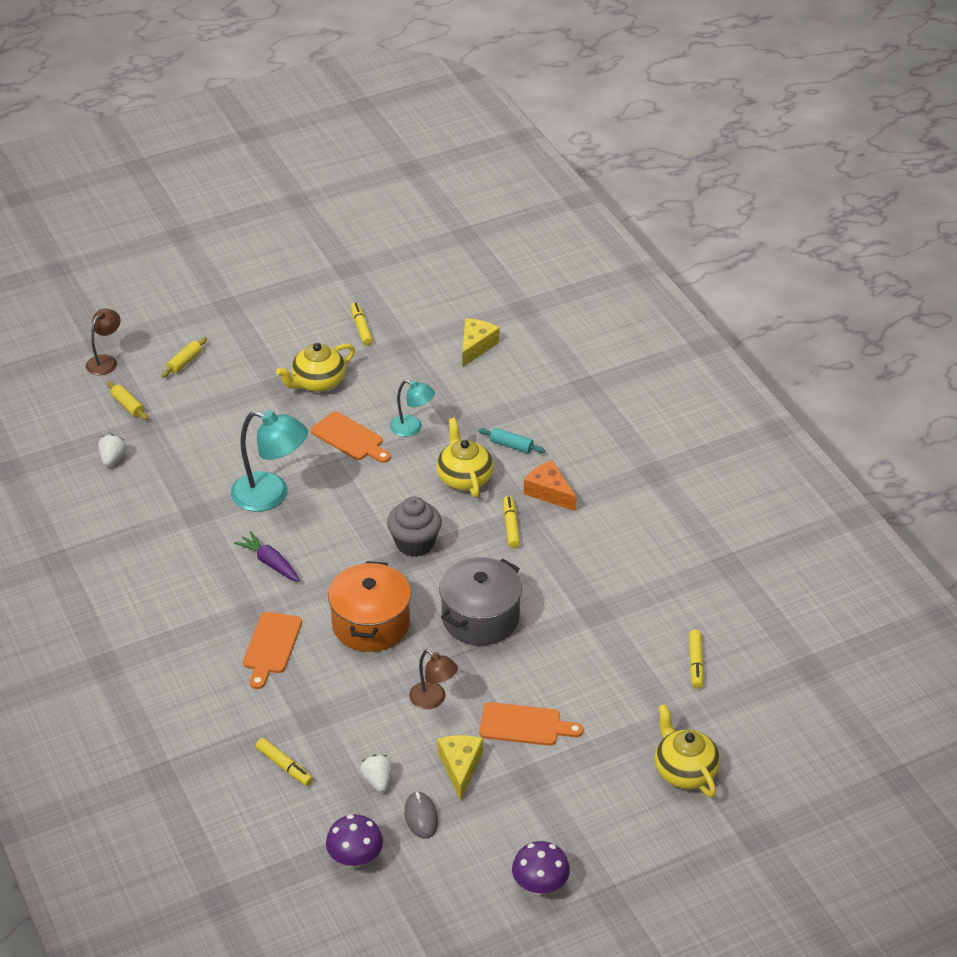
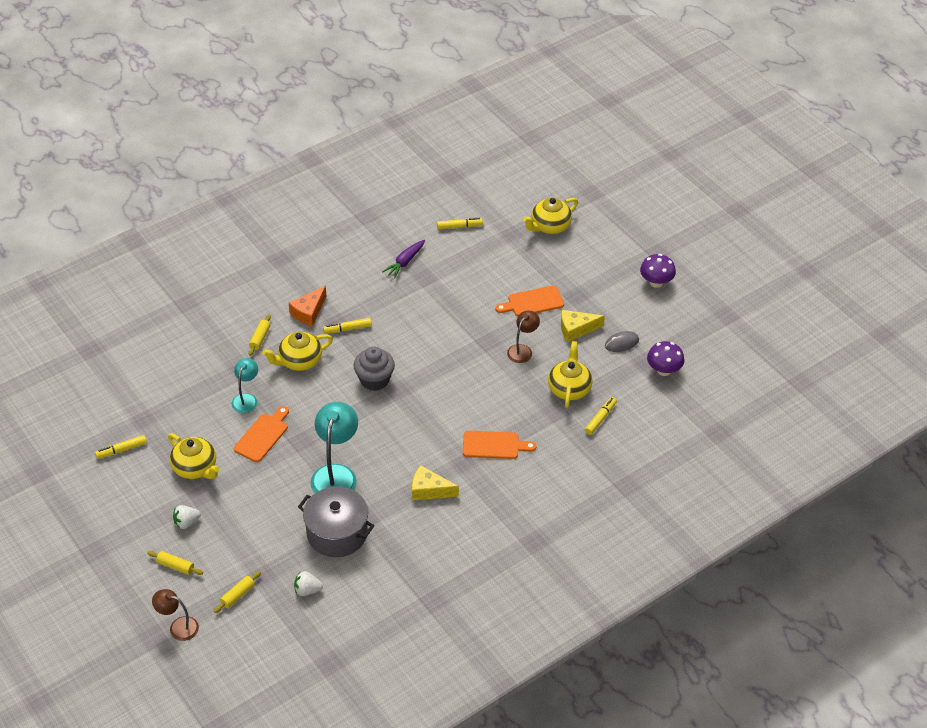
camera: 100 degrees left, 5 degrees up
purple carrot [234,531,300,582] -> purple carrot moved to [382,240,425,279]
orange pot [328,561,411,652] -> none
white strawberry [360,755,393,792] -> white strawberry moved to [173,505,201,529]
grey pot [439,557,522,645] -> grey pot moved to [298,487,374,557]
yellow cheese [462,318,500,367] -> yellow cheese moved to [412,465,459,501]
turquoise rolling pin [478,428,545,453] -> yellow rolling pin [248,314,271,356]
orange cutting board [480,702,583,746] -> orange cutting board turned 105 degrees counterclockwise [495,286,564,316]
none -> yellow teapot [548,341,592,408]

